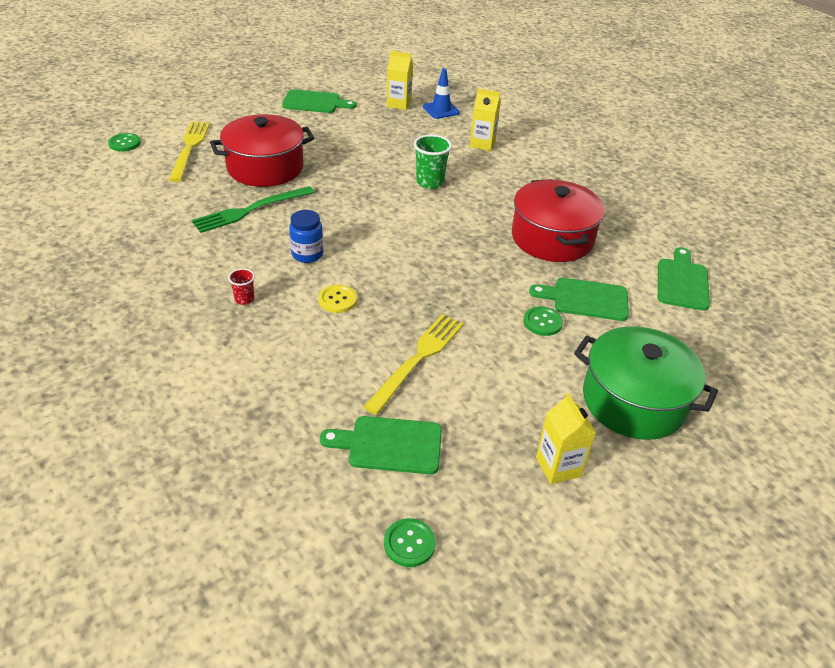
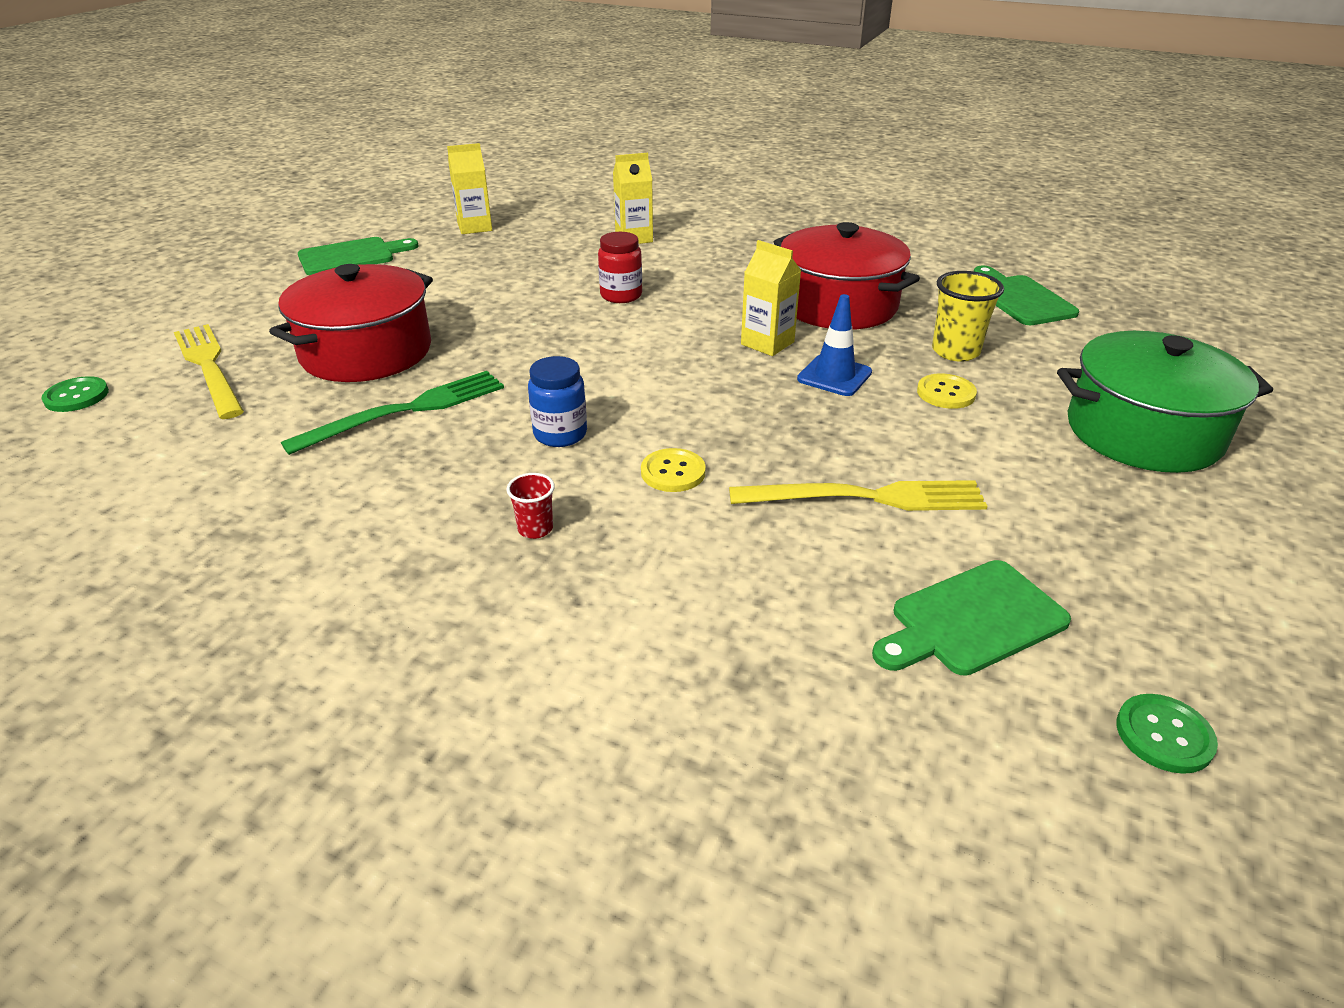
camera: 30 degrees left, 5 degrees down
green fork [192,186,315,233] -> green fork turned 150 degrees counterclockwise [281,371,504,455]
yellow fork [363,314,464,415] -> yellow fork turned 90 degrees clockwise [729,480,987,511]
green cup [414,134,452,189] -> red jar [598,232,642,303]
blue traffic cone [423,68,460,119] -> blue traffic cone moved to [797,294,872,396]
green button [524,306,563,336] -> yellow button [917,373,977,409]
green cutting board [529,278,629,321] -> yellow cup [932,271,1004,362]
yellow carton [536,393,596,484] -> yellow carton moved to [741,240,801,356]

